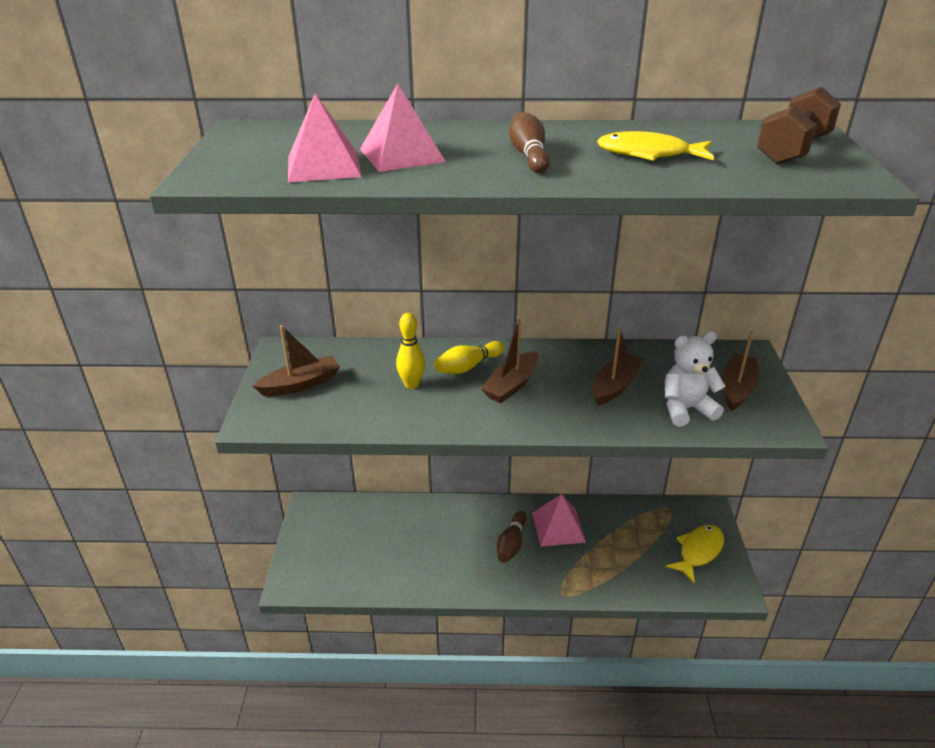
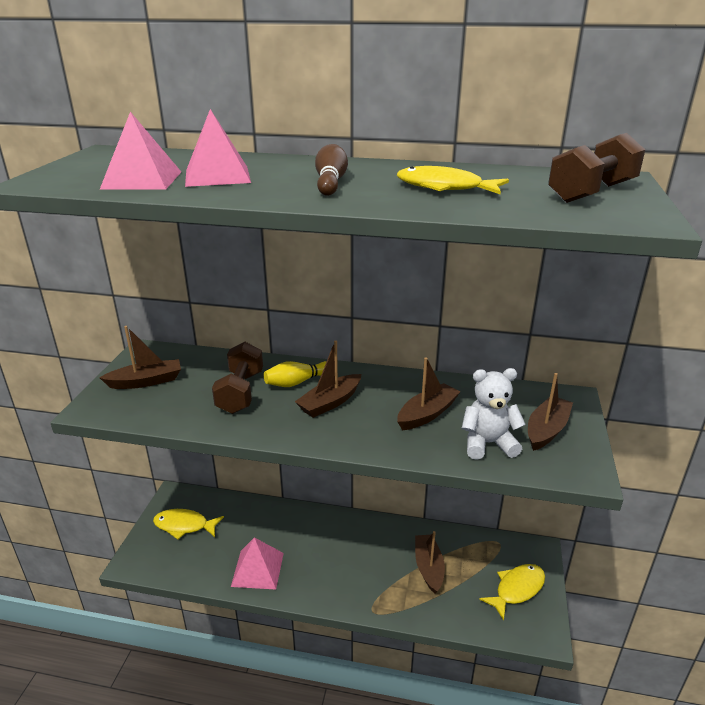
camera: 10 degrees right, 5 degrees down
yellow bowling pin [396,313,425,389] -> brown dumbbell [212,342,263,414]
brown bowling pin [497,511,527,563] -> none
pink pyramid [532,494,586,547] -> pink pyramid moved to [231,537,284,590]
none -> yellow fish [153,509,224,540]
none -> brown boat [415,531,445,594]

